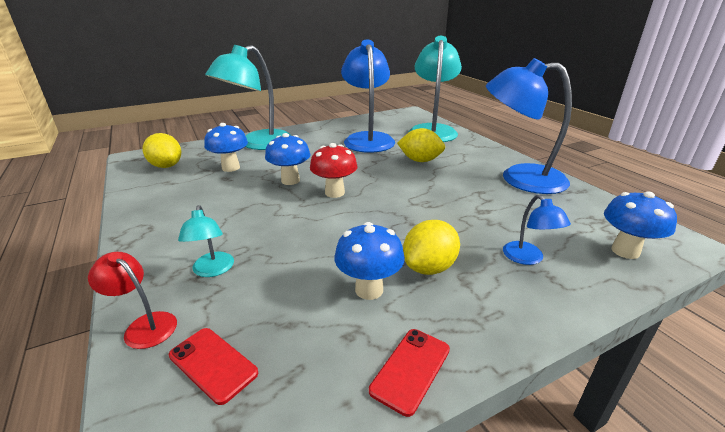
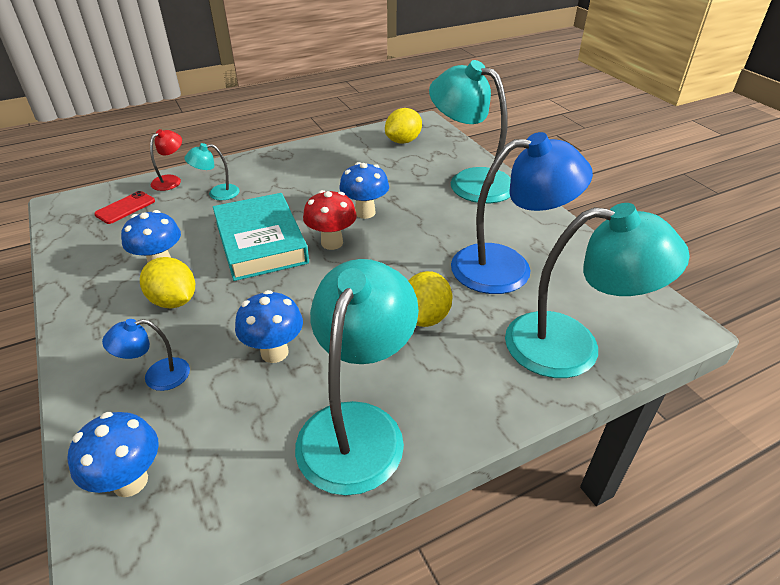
camera: 90 degrees right, 10 degrees up
blue mushroom [204,123,248,172] -> blue mushroom moved to [235,290,303,363]
red phone [369,329,450,417] -> none
blue lamp [486,58,572,194] -> turquoise lamp [295,259,419,495]
none -> turquoise book [213,193,309,281]

